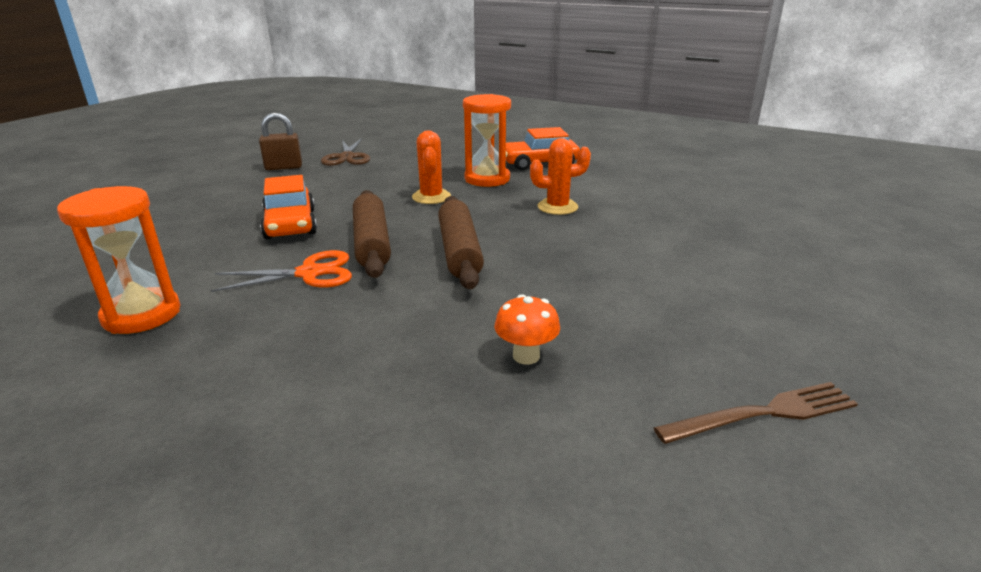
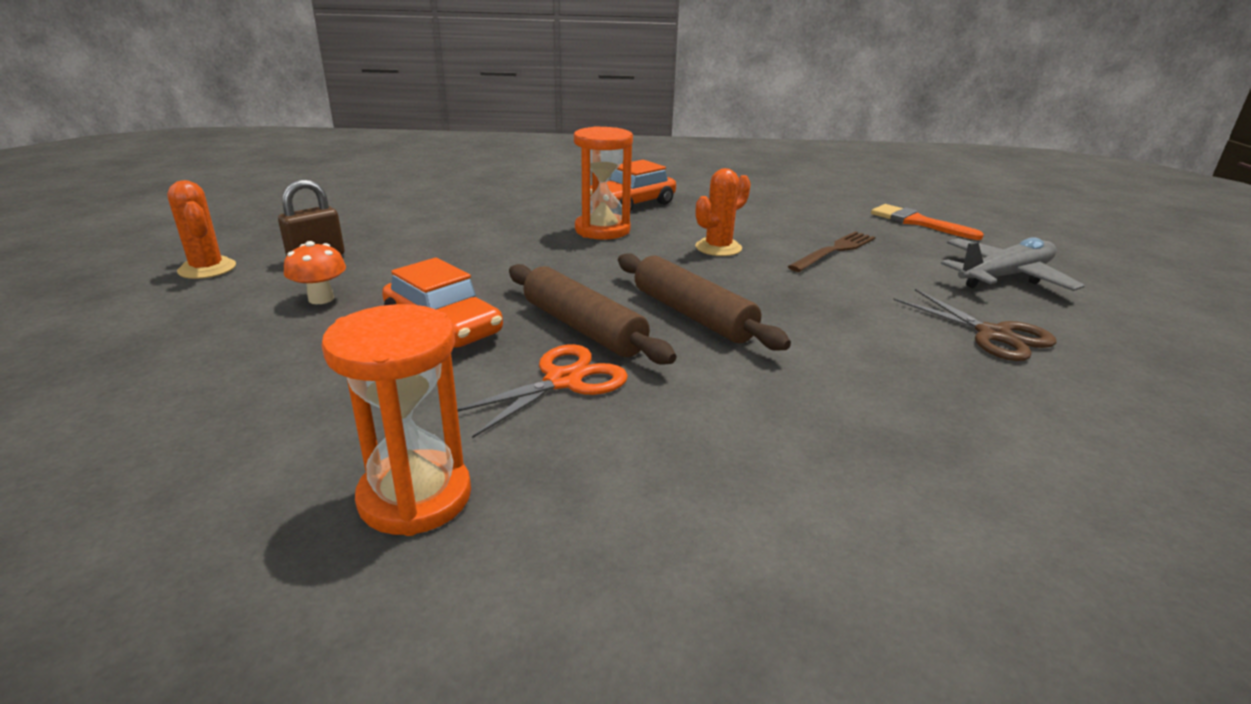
camera: 30 degrees left, 0 degrees up
brown scissors [321,138,370,166] -> brown scissors moved to [893,289,1056,361]
orange cactus [412,130,451,204] -> orange cactus moved to [167,180,236,279]
orange mushroom [494,294,560,365] -> orange mushroom moved to [284,241,346,304]
brown fork [654,382,858,444] -> brown fork moved to [788,231,875,272]
none -> orange brush [871,204,984,240]
none -> grey plane [941,238,1085,291]

